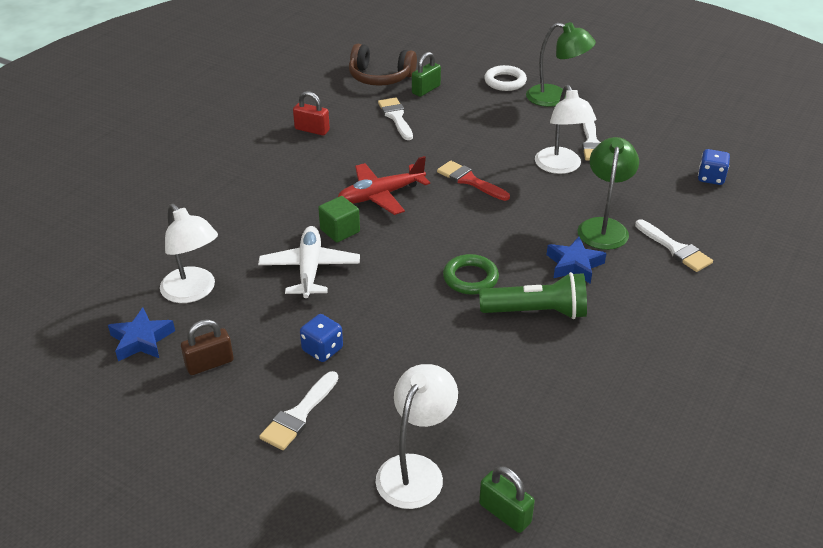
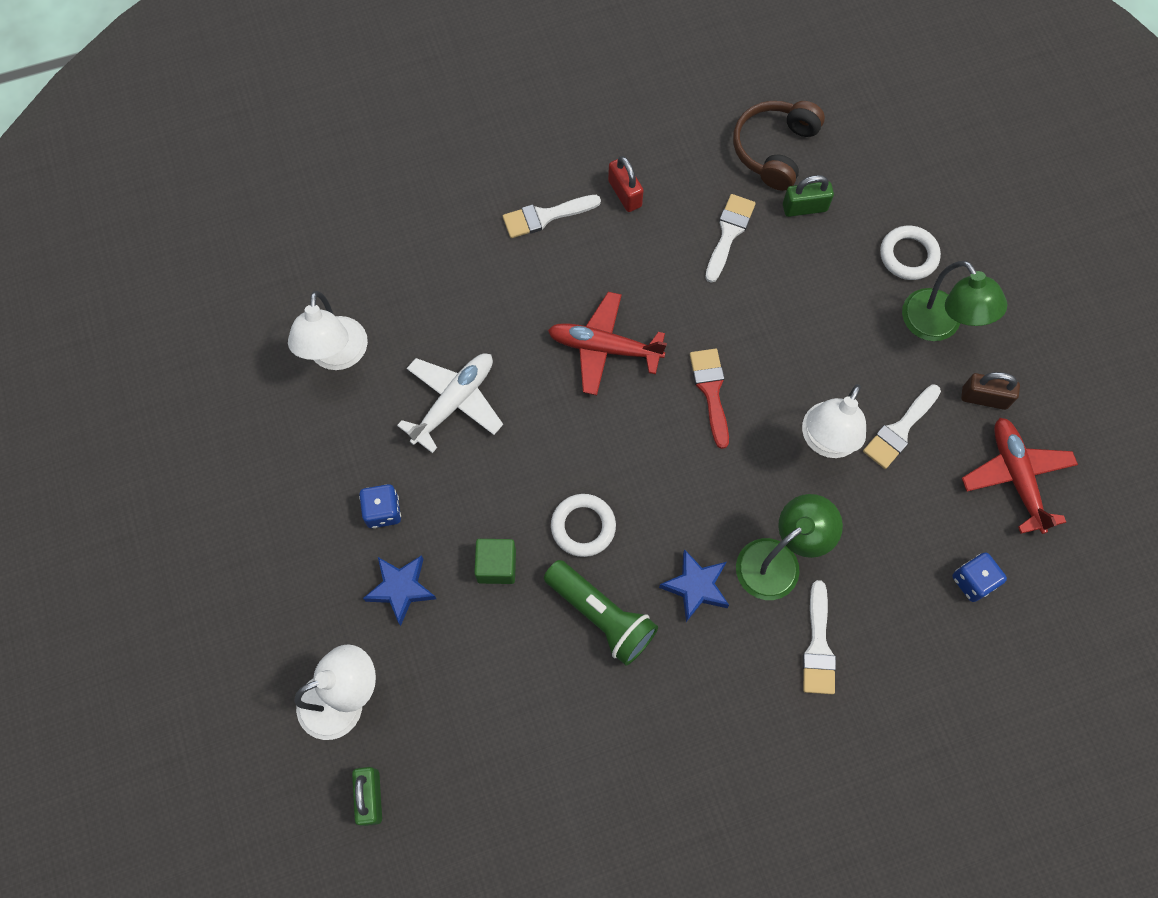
camera: 40 degrees right, 30 degrees up
blue star [108,308,175,361] -> blue star moved to [363,555,436,626]
brown padlock [181,319,234,375] -> brown padlock moved to [961,372,1020,410]
white brush [259,371,338,450] -> white brush moved to [503,195,601,238]
green cube [318,196,360,242] -> green cube moved to [474,539,516,584]
brown headphones [349,44,417,86] -> brown headphones turned 60 degrees clockwise [733,101,825,191]
green ring [443,254,499,295] -> white ring [551,494,616,557]
none -> red plane [962,418,1078,534]

